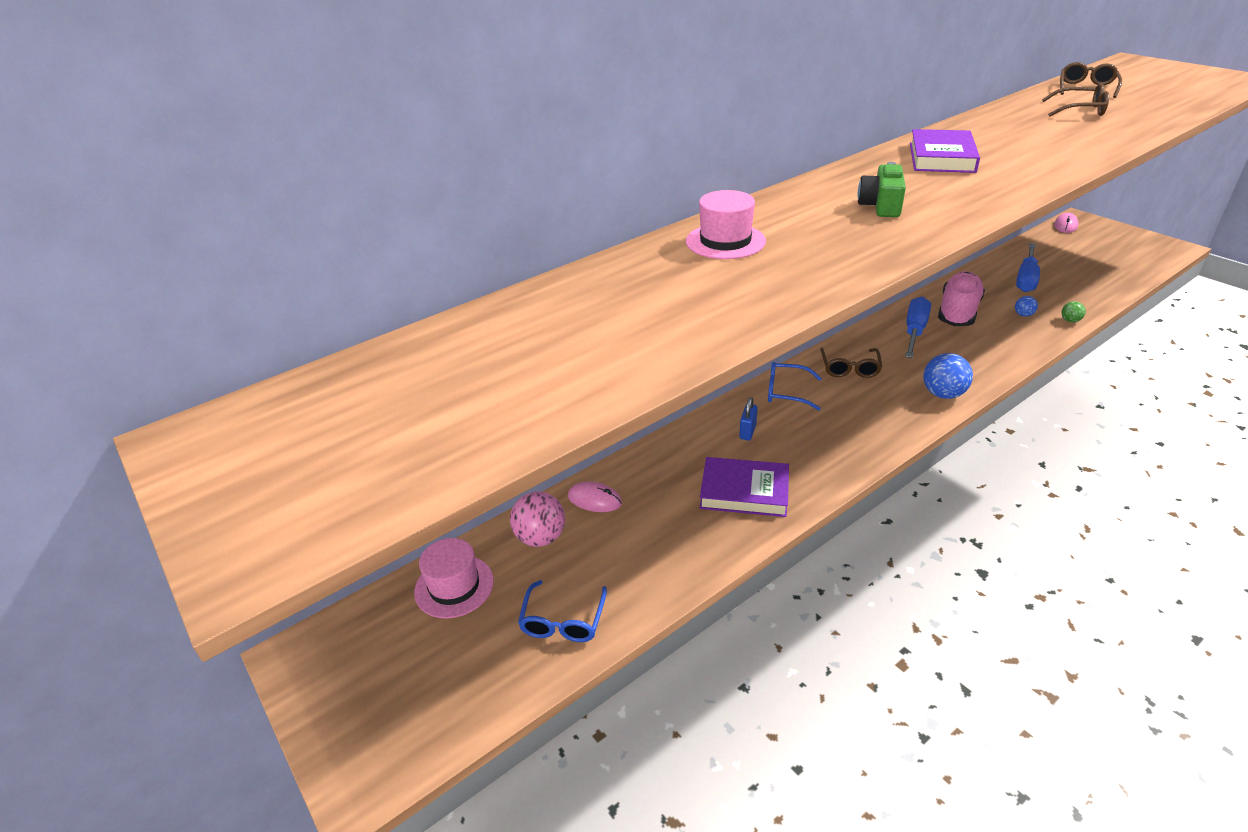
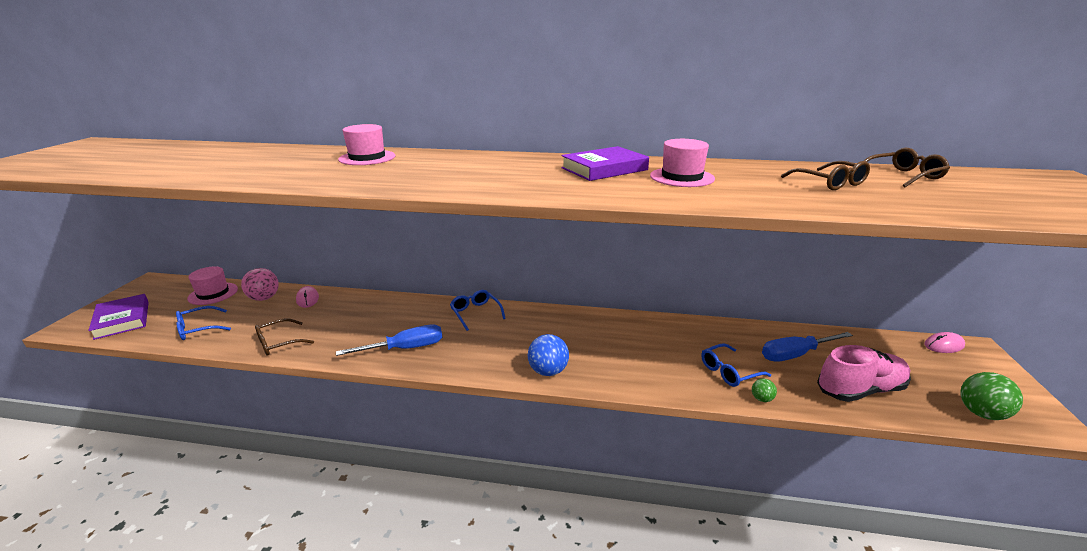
camera: 45 degrees right, 10 degrees down
purple book [700,457,789,517] -> purple book moved to [88,294,149,340]
blue padlock [739,397,758,441] -> none
brown glasses [820,347,882,378] -> brown glasses moved to [255,318,314,356]
green camera [858,162,906,217] -> none
blue screwdriver [905,296,931,358] -> blue screwdriver moved to [336,324,442,356]
pink shoe [938,271,985,326] -> pink shoe moved to [817,345,911,402]
blue ball [1015,296,1038,317] -> blue glasses [701,343,771,387]
none -> pink hat [650,139,715,187]
none -> green ball [960,372,1023,420]

